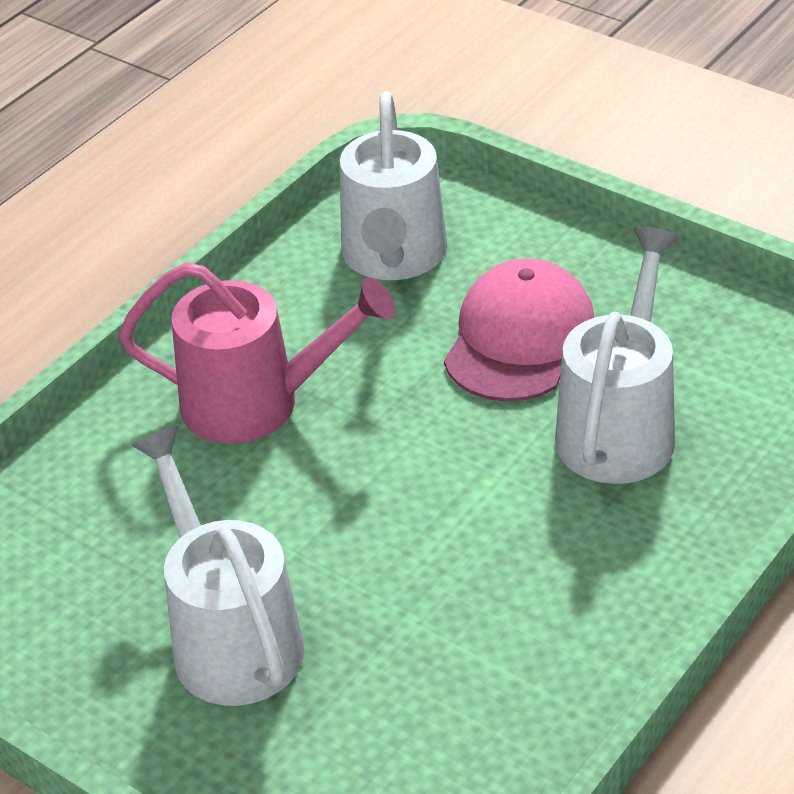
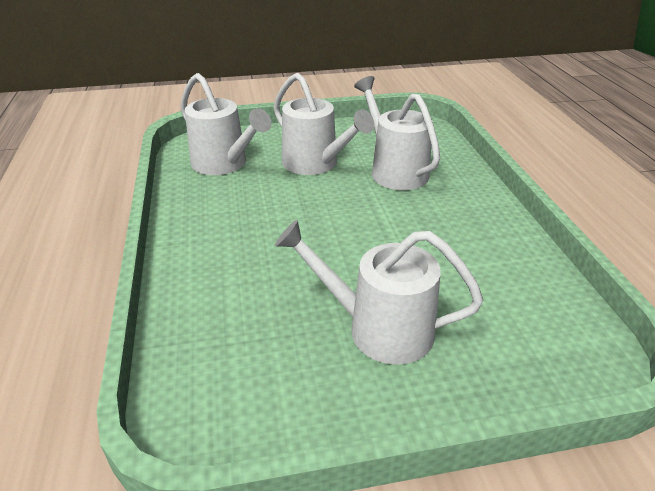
camera: 50 degrees left, 5 degrees down
pink watering can [119,262,395,444] -> none
pink cap [444,258,594,402] -> white watering can [273,73,374,175]

